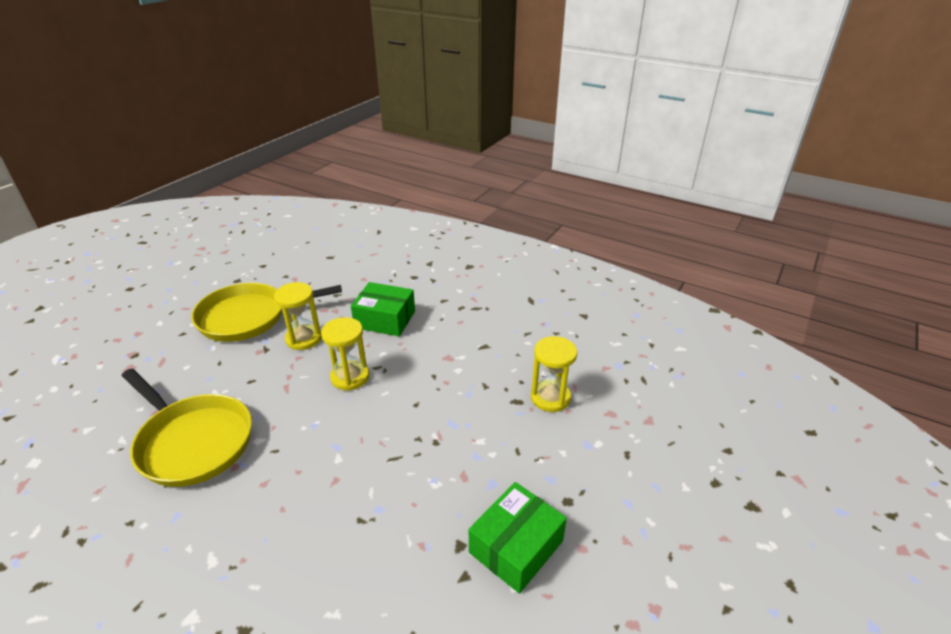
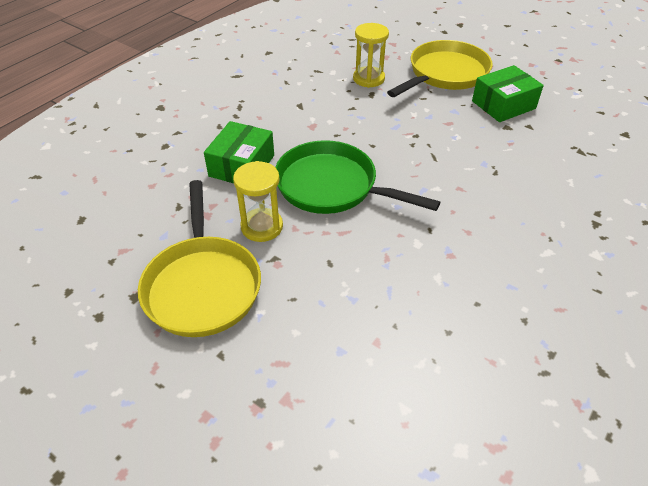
camera: 85 degrees left, 10 degrees up
yellow pan [121,369,252,487] -> yellow pan moved to [387,40,493,97]
yellow hourglass [321,317,370,391] -> green pan [275,140,440,214]
green box [469,482,567,594] -> green box turned 75 degrees counterclockwise [472,65,544,122]

